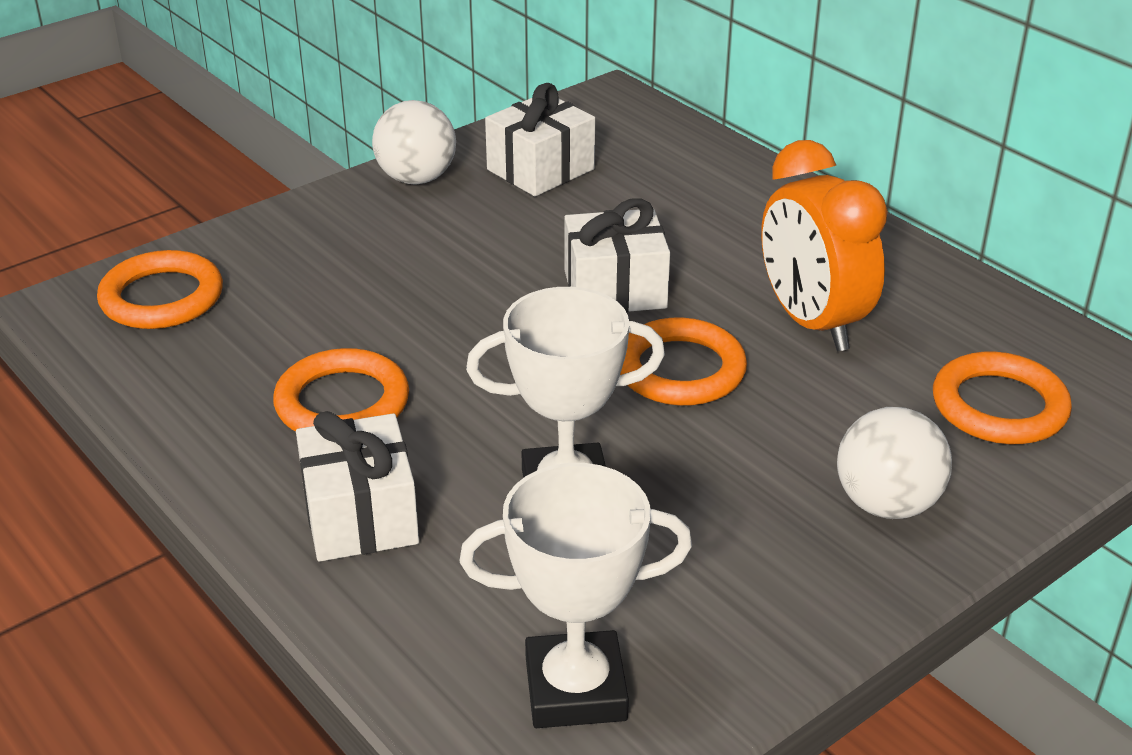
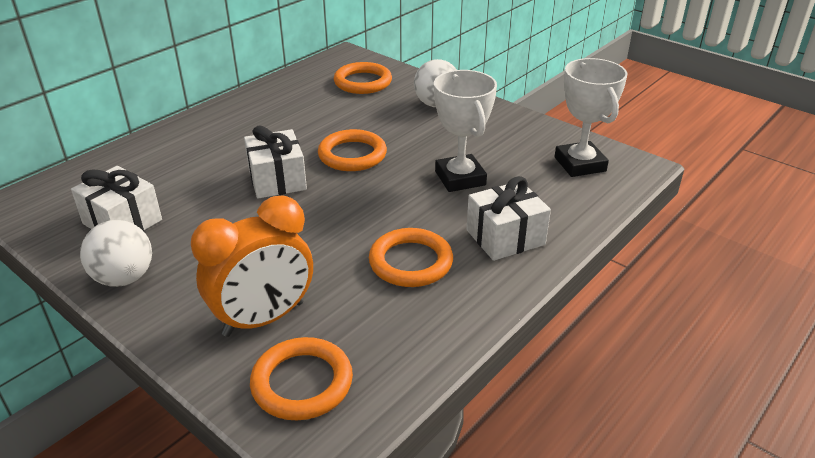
camera: 100 degrees left, 0 degrees up
orange clock [761,140,888,351] -> orange clock moved to [191,196,313,337]

